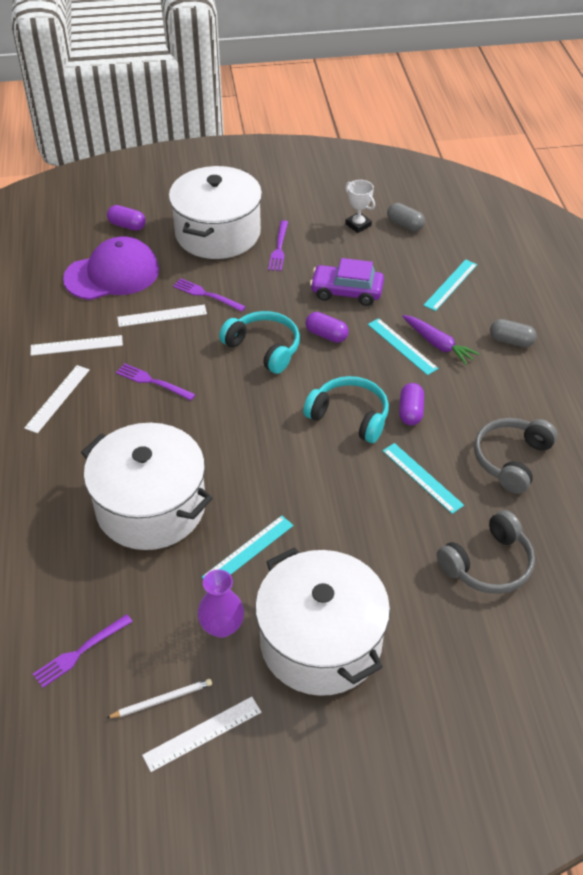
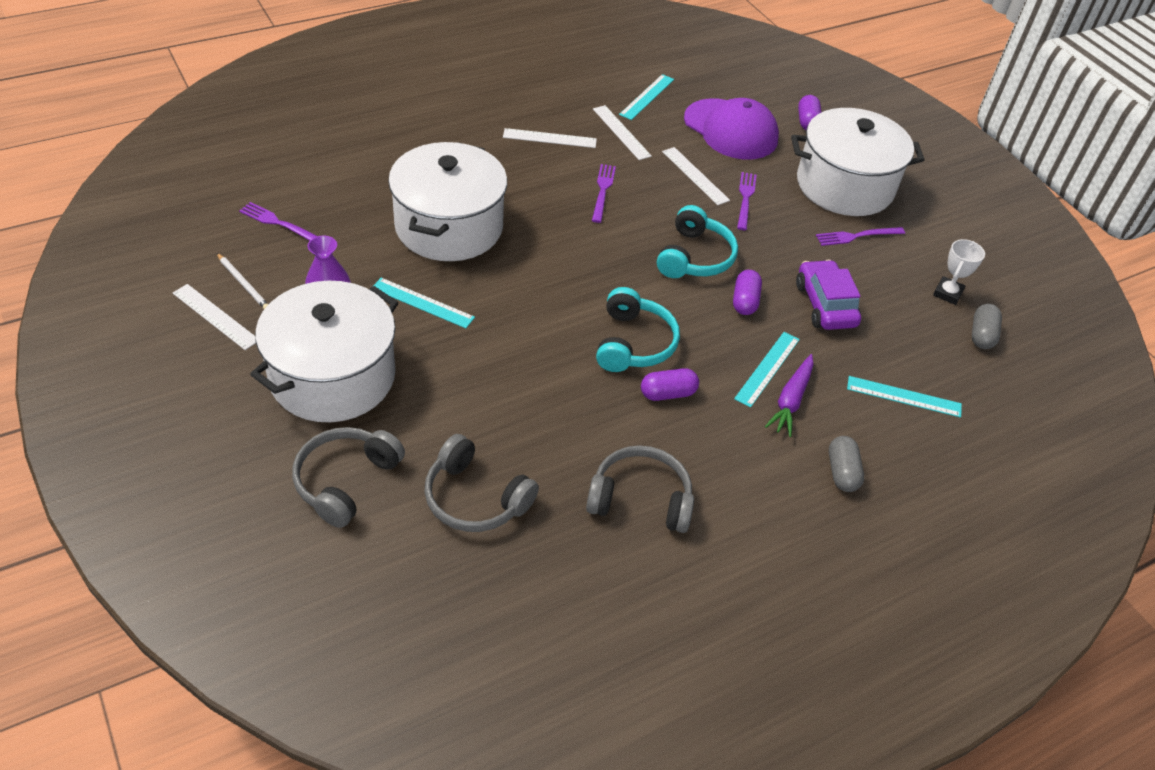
camera: 65 degrees right, 0 degrees up
turquoise ruler [383,443,464,514] -> turquoise ruler moved to [619,74,674,120]
none -> grey headphones [292,427,405,528]

